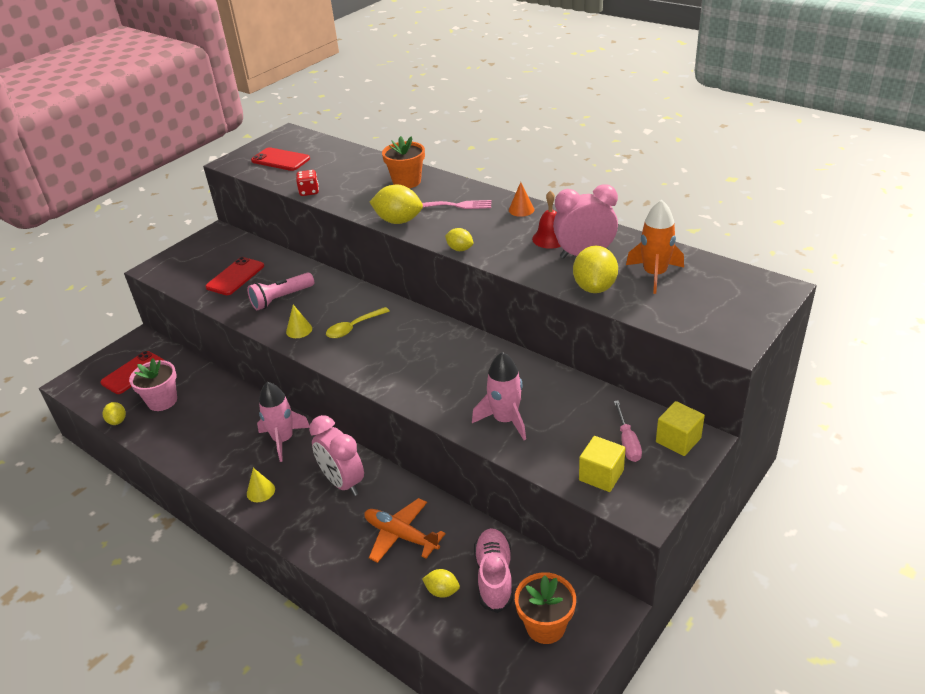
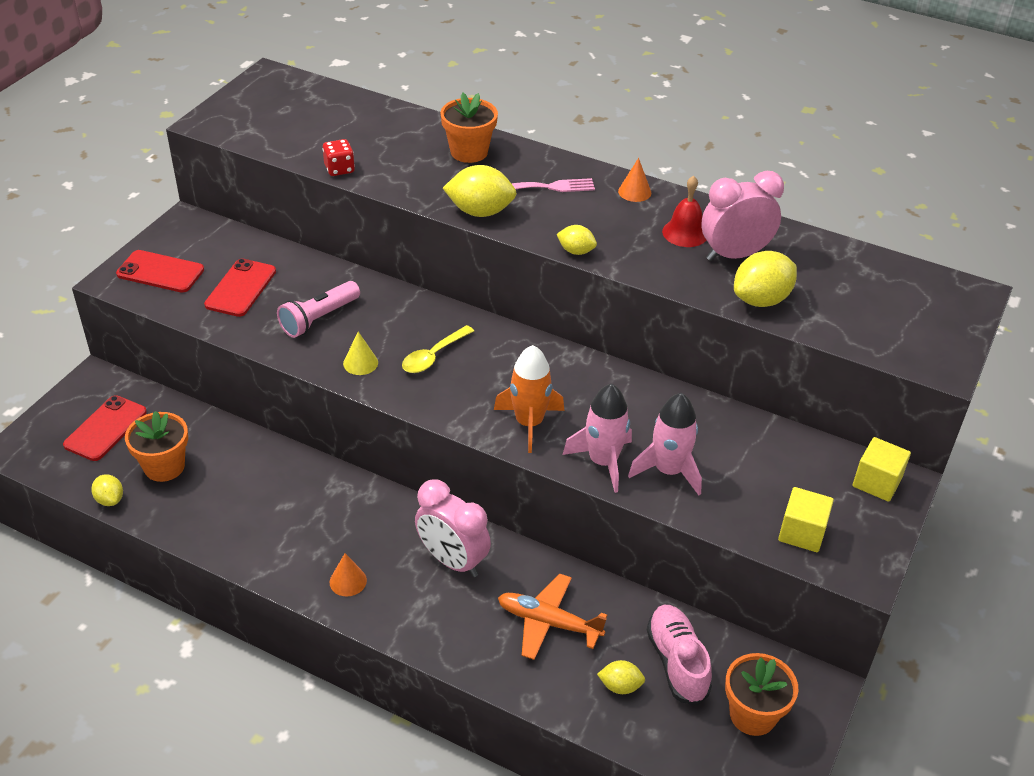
camera: 15 degrees left, 5 degrees up
pink flower pot [129,358,177,411] -> orange flower pot [125,411,188,482]
yellow cone [247,468,275,502] -> orange cone [330,553,367,596]
red phone [251,147,310,171] -> red phone moved to [116,250,204,293]
pink rocket [257,382,310,462] -> pink rocket moved to [563,384,632,493]
yellow lemon [573,246,618,293] -> yellow lemon turned 60 degrees clockwise [734,251,797,307]
pink screwdriver [614,400,642,462] -> none
orange rocket [626,199,684,294] -> orange rocket moved to [494,345,564,453]

